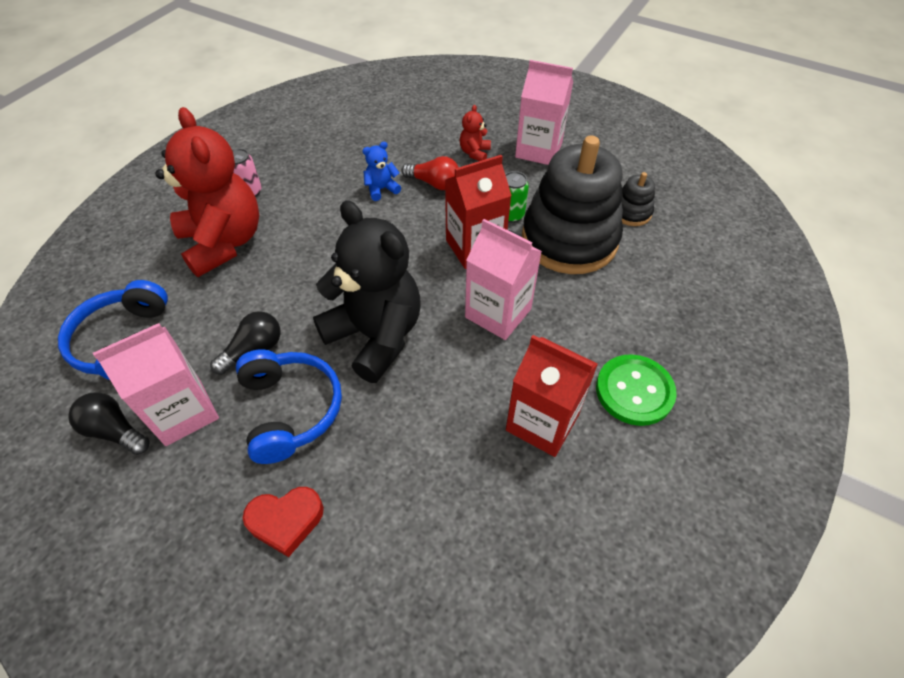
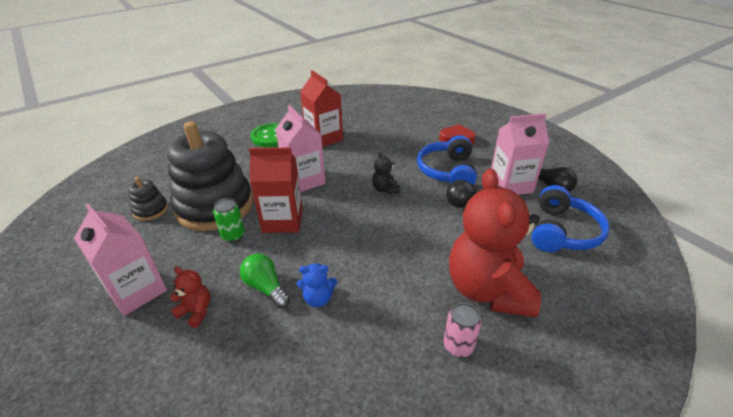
camera: 155 degrees left, 15 degrees down
black teddy bear [313,200,420,383] -> black teddy bear [372,152,400,194], size x0.41
red light bulb [401,156,459,190] -> green light bulb [240,253,290,308]
red teddy bear [460,105,491,161] -> red teddy bear turned 105 degrees counterclockwise [170,267,211,328]

